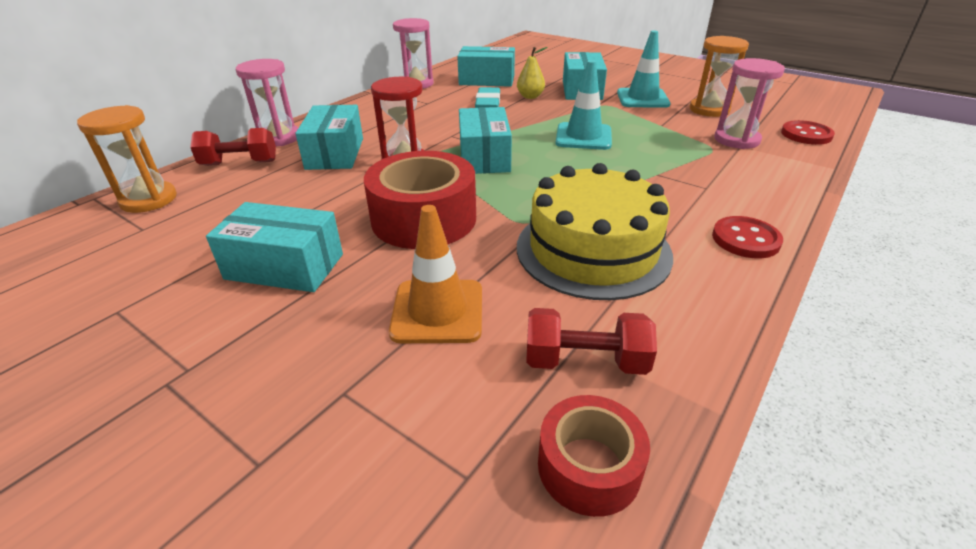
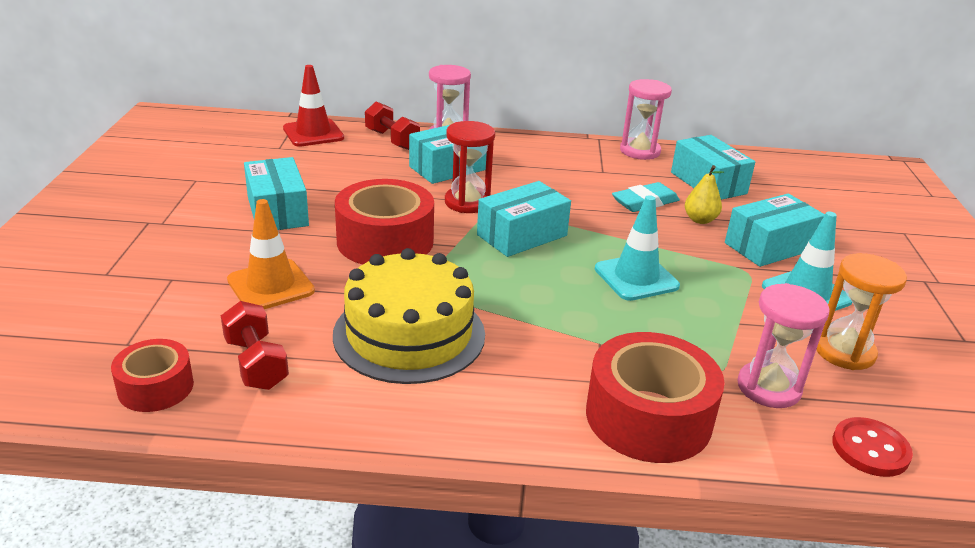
camera: 55 degrees right, 5 degrees down
orange hourglass [77,105,177,213] -> red traffic cone [283,65,344,147]
red button [712,216,783,258] -> none
none -> red tape [586,332,725,463]

